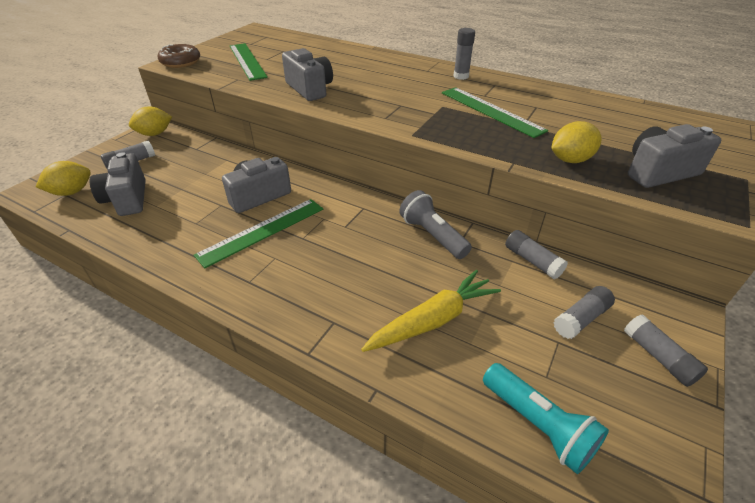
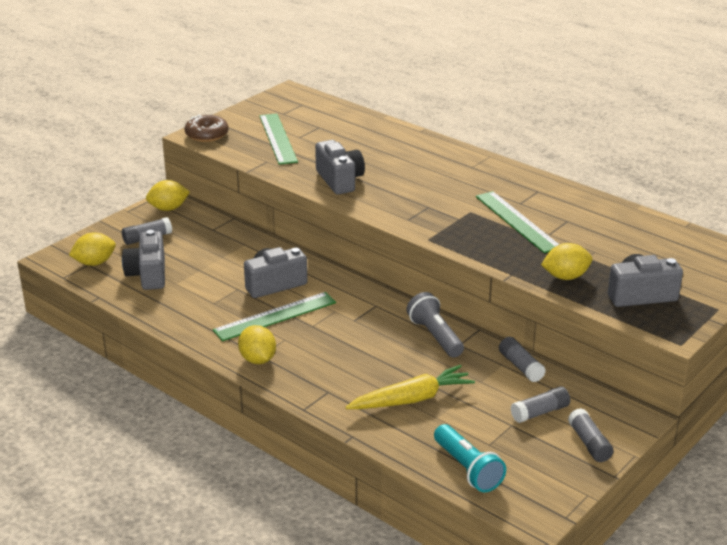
camera: 10 degrees right, 10 degrees down
grey glue stick [453,28,475,80] -> none
none -> yellow lemon [238,325,276,364]

